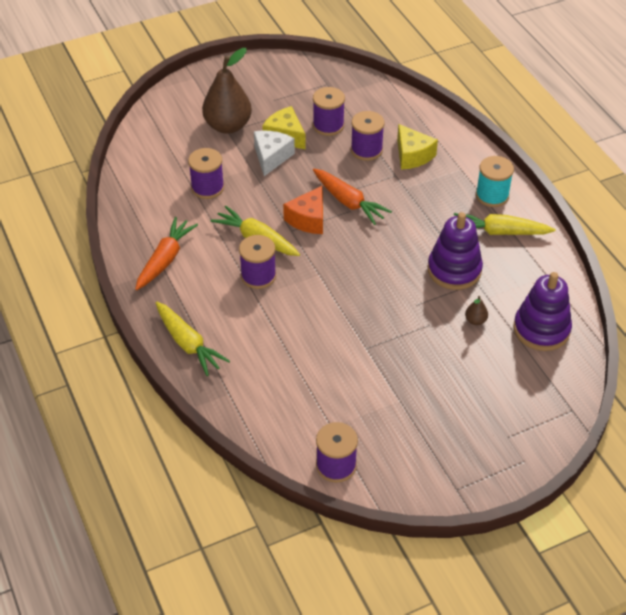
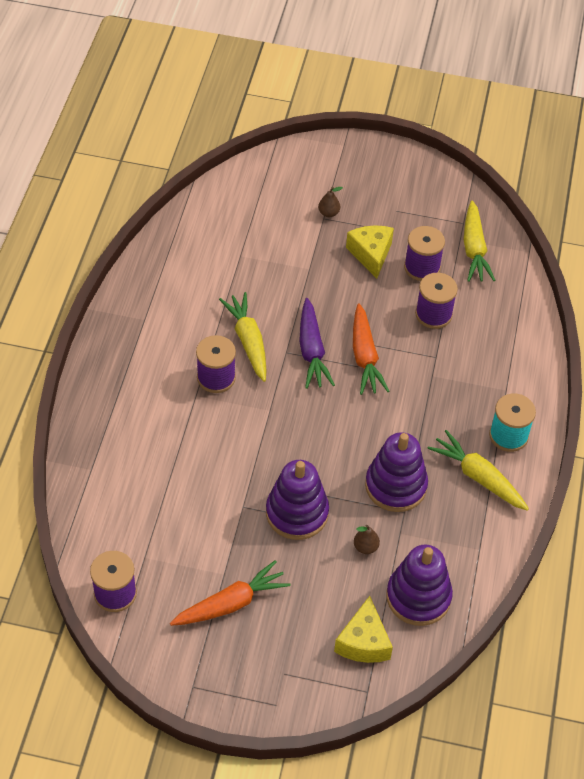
camera: 35 degrees right, 5 degrees up
orange carrot [135,217,198,290] -> orange carrot moved to [170,560,290,626]
yellow carrot [156,302,230,376] -> yellow carrot moved to [464,201,496,282]
purple spool [188,148,224,199] -> none
brown pear [202,48,252,134] -> brown pear [318,187,343,217], size x0.40
white cheese [254,130,295,176] -> none
orange cheese [283,185,323,234] -> purple carrot [299,298,335,389]
yellow cheese [397,124,438,170] -> yellow cheese moved to [334,596,393,663]
none -> purple stacking toy [266,460,329,540]

